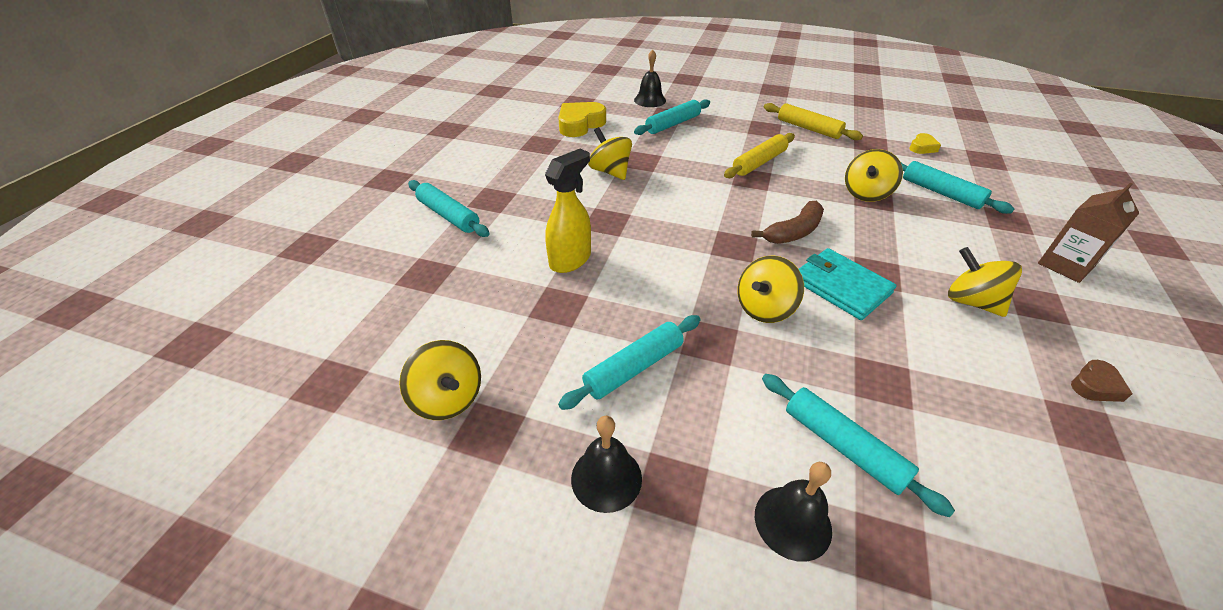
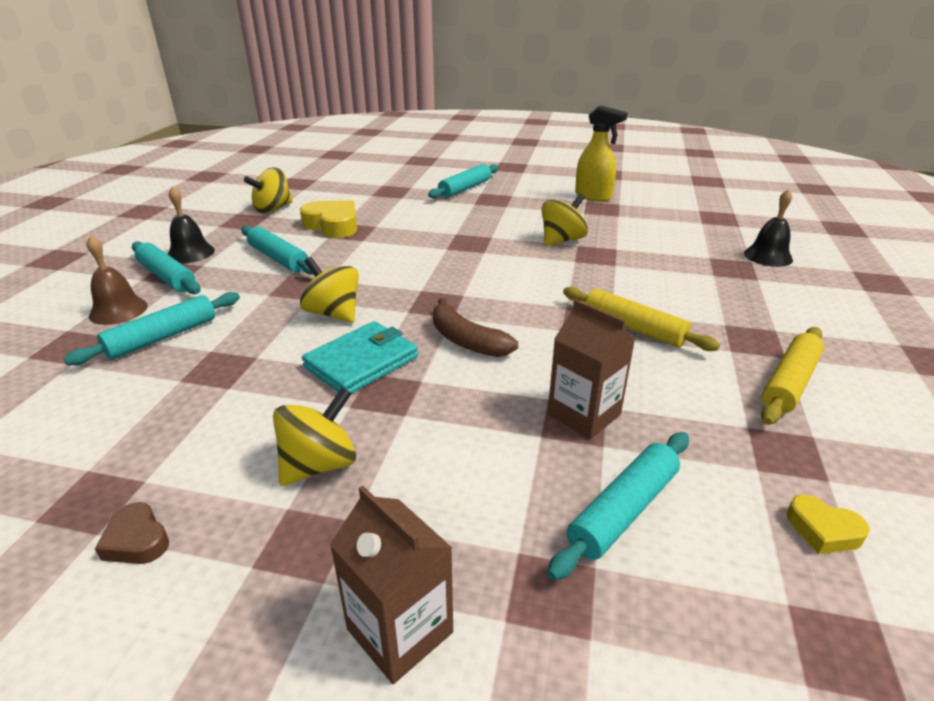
camera: 85 degrees right, 10 degrees down
yellow spray bottle [545,149,591,273] -> yellow spray bottle moved to [575,105,628,201]
yellow heart [558,102,606,137] -> yellow heart moved to [300,200,357,238]
turquoise rolling pin [634,99,710,135] -> turquoise rolling pin moved to [132,242,201,294]
black bell [755,462,832,562] -> brown bell [87,235,148,325]
yellow spinning top [845,149,903,202] -> brown carton [548,299,635,439]

